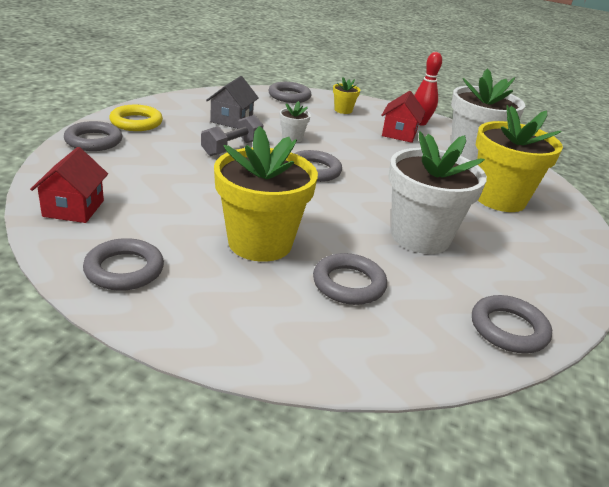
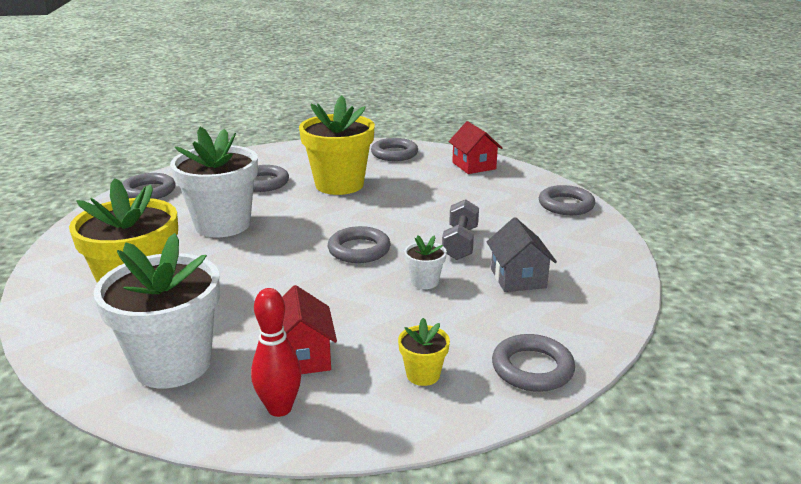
camera: 155 degrees right, 5 degrees down
yellow ring [109,105,163,131] -> none

